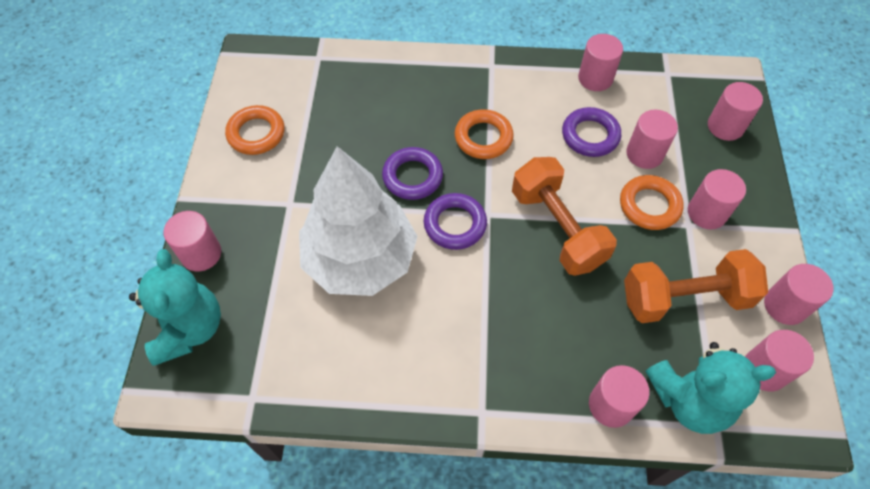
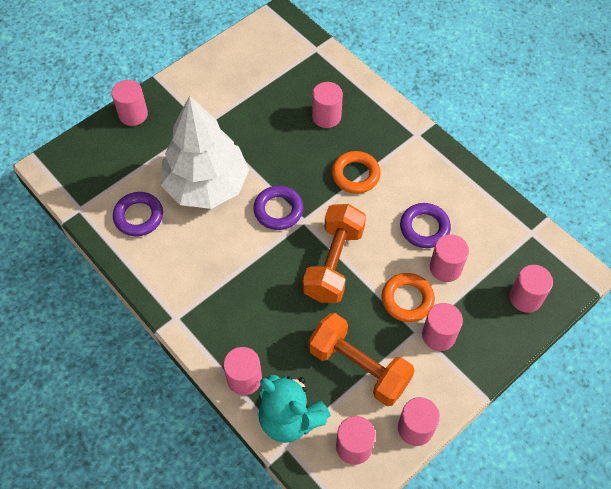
camera: 45 degrees right, 0 degrees up
turquoise teddy bear [129,249,221,366] -> none
orange ring [225,105,285,155] -> none
purple ring [382,147,443,200] -> purple ring moved to [113,192,163,236]
pink cylinder [578,34,623,91] -> pink cylinder moved to [312,82,343,128]

